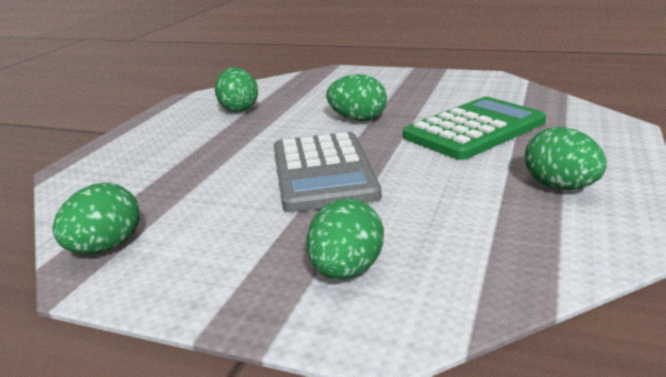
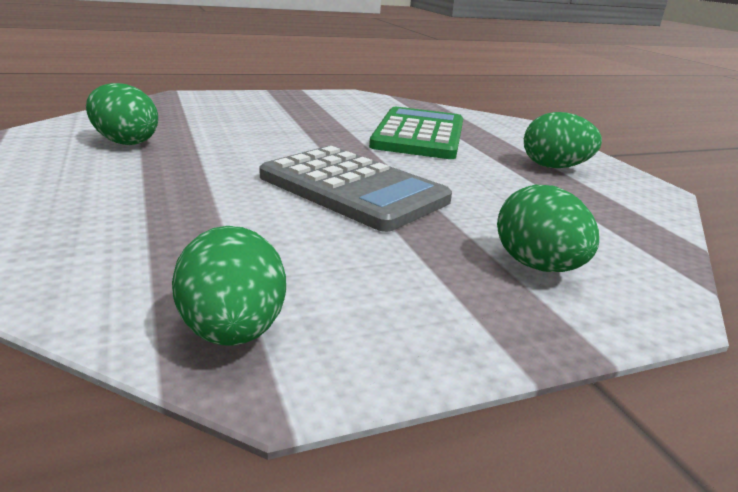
camera: 45 degrees left, 0 degrees up
green egg [326,74,387,121] -> none

